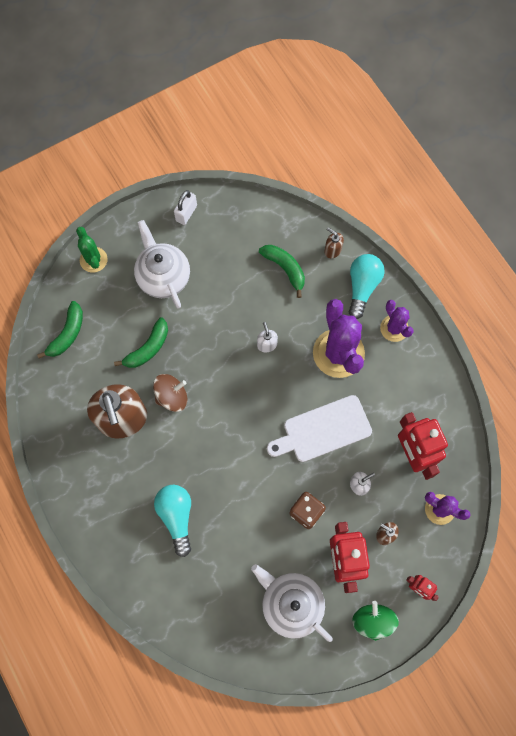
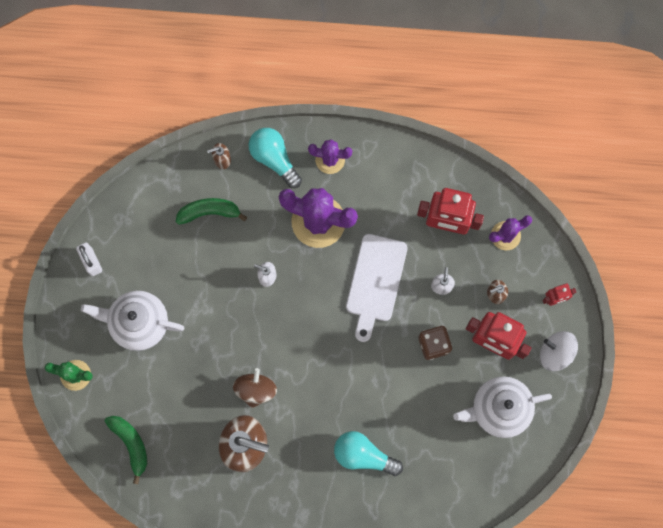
camera: 55 degrees left, 5 degrees up
green banana [114,317,168,368] -> none
green spinning top [352,601,399,641] -> white spinning top [540,331,578,371]

